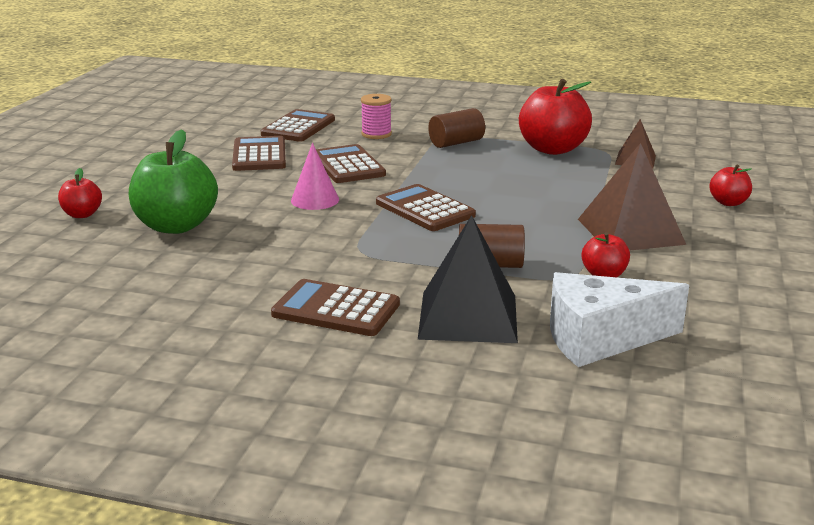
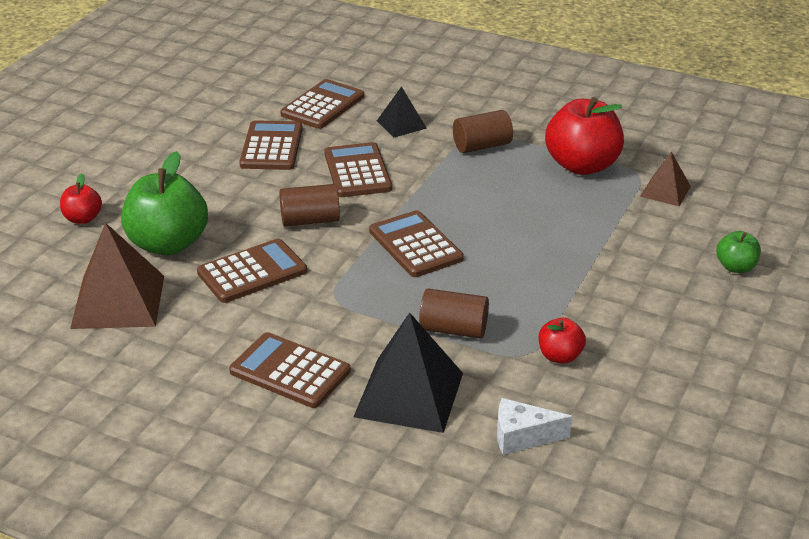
camera: 10 degrees right, 10 degrees up
pink cone [291,143,339,210] -> brown cylinder [279,184,340,226]
pink spool [361,94,392,139] -> black pyramid [377,86,427,137]
white cheese [550,272,689,367] -> white cheese [497,398,572,455], size x0.58
brown pyramid [578,143,686,251] -> brown pyramid moved to [70,222,164,329]
red apple [709,164,752,206] -> green apple [716,231,761,273]
none -> brown calculator [197,239,307,303]

